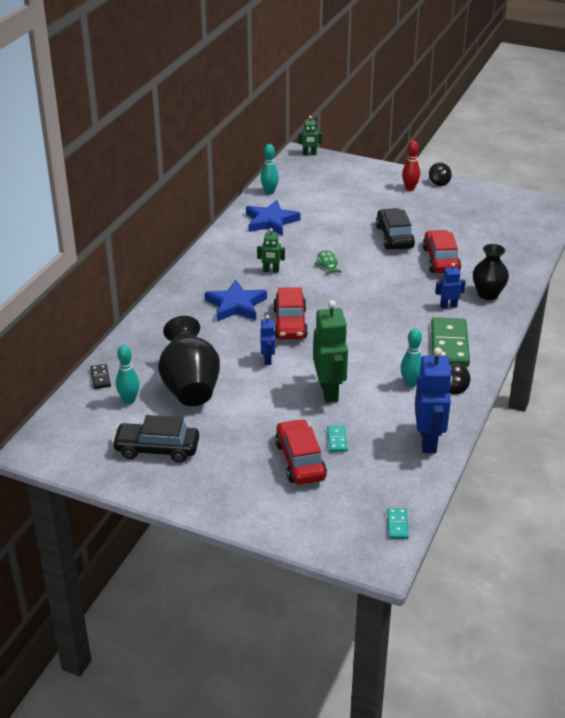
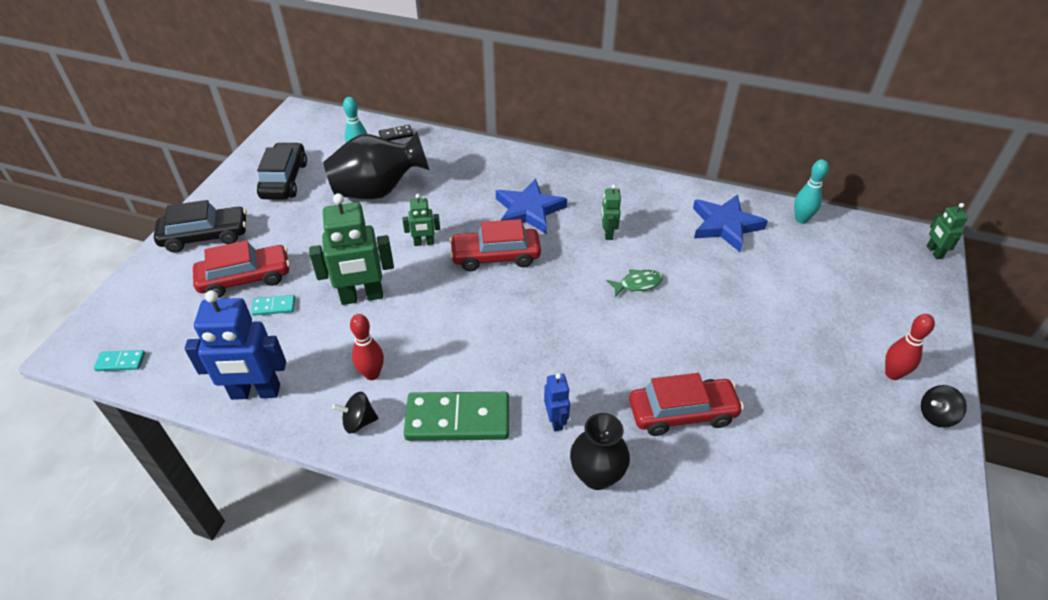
camera: 85 degrees right, 10 degrees up
blue robot [260,315,275,365] -> green robot [402,194,440,246]
black car [376,208,415,250] -> black car moved to [154,200,247,253]
turquoise bowling pin [400,328,422,387] -> red bowling pin [350,314,384,380]

